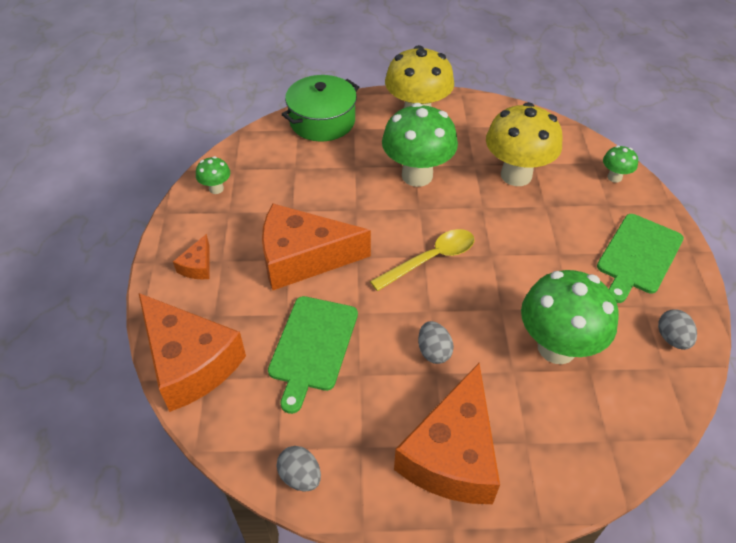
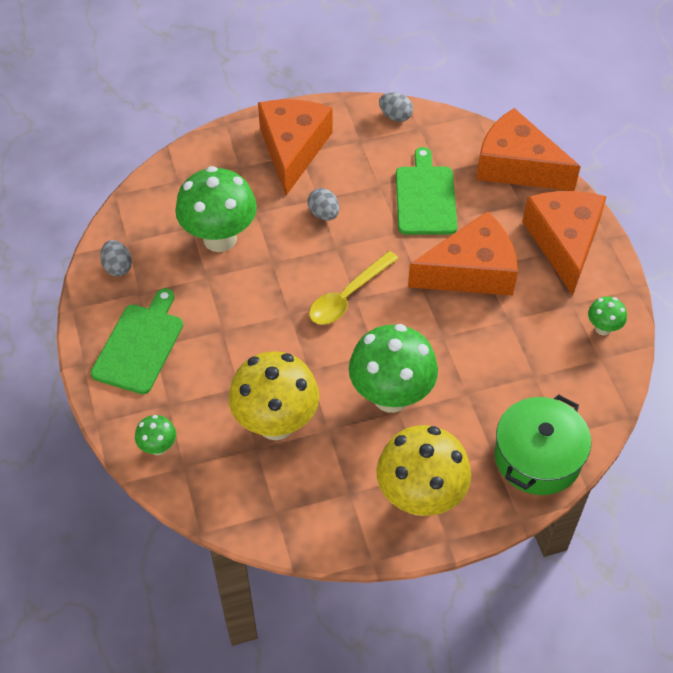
camera: 165 degrees right, 5 degrees up
orange cheese [173,234,209,279] -> orange cheese [522,191,607,295], size x2.31

